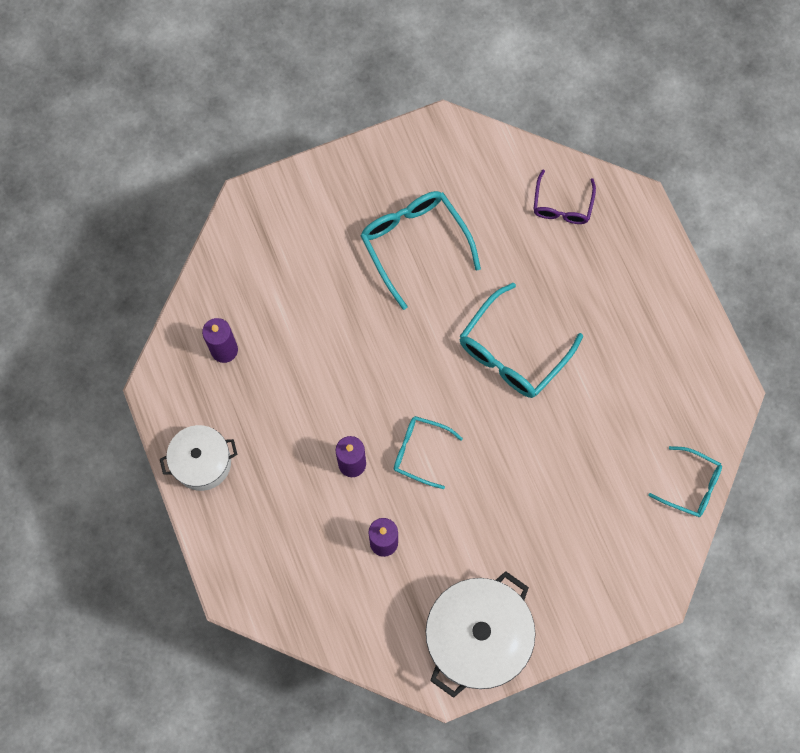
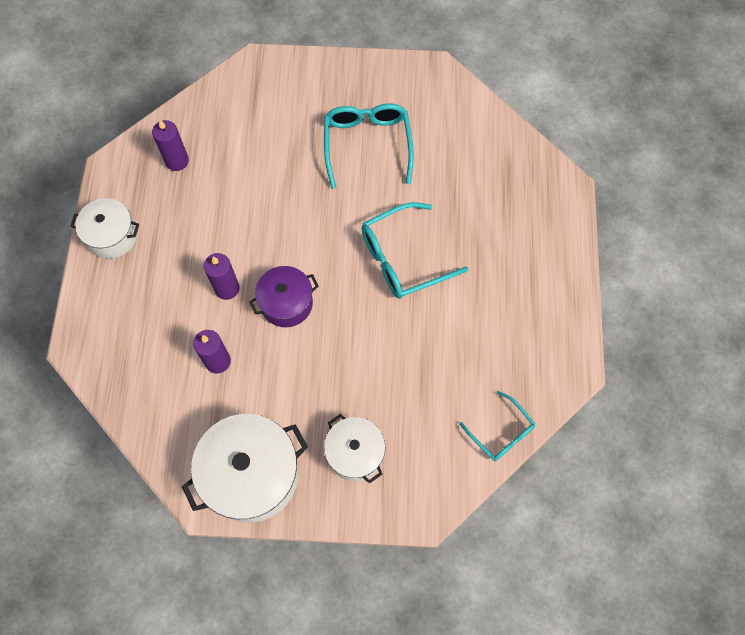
camera: 25 degrees right, 5 degrees down
turquoise glasses [394,416,463,489] -> purple pot [249,266,319,327]
purple glasses [533,170,596,224] -> none
none -> white pot [324,414,385,484]

